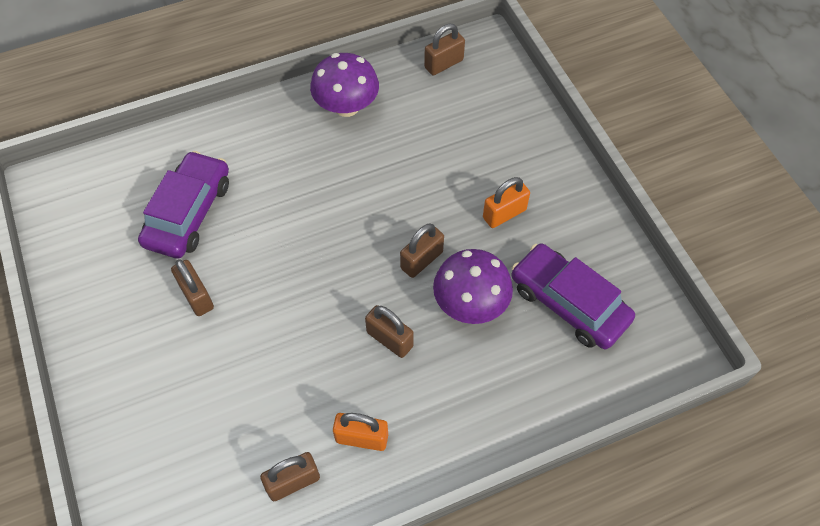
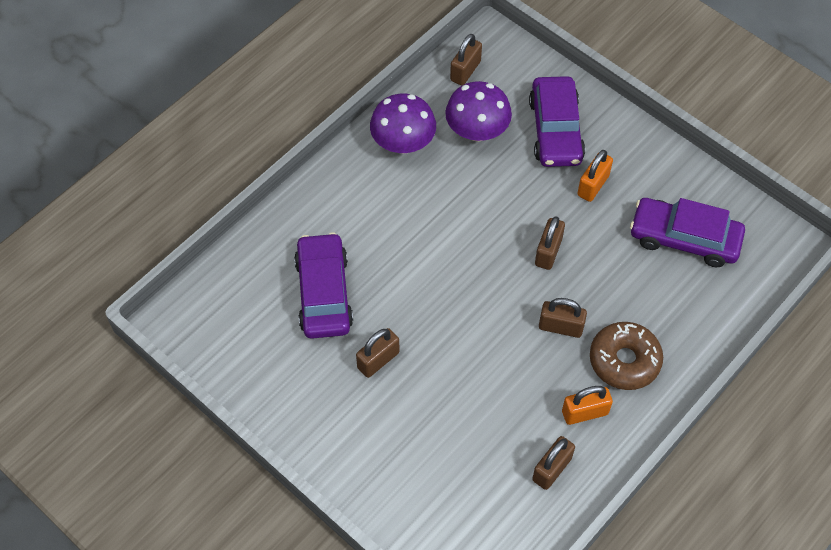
camera: 25 degrees left, 0 degrees up
brown padlock [171,259,214,316] -> brown padlock turned 75 degrees counterclockwise [356,328,400,378]
purple mushroom [433,249,513,324] -> purple mushroom moved to [445,81,512,142]
none -> purple car [529,76,585,167]
none -> brown donut [590,322,663,390]

